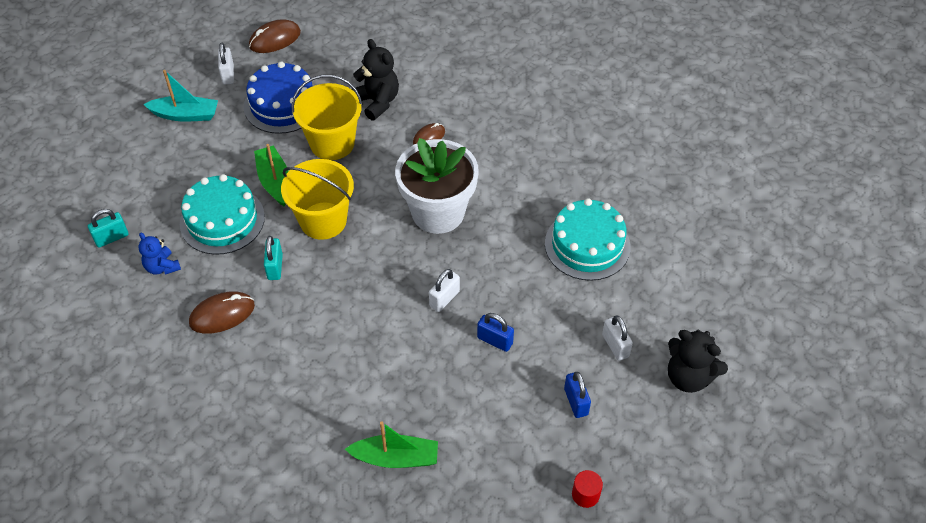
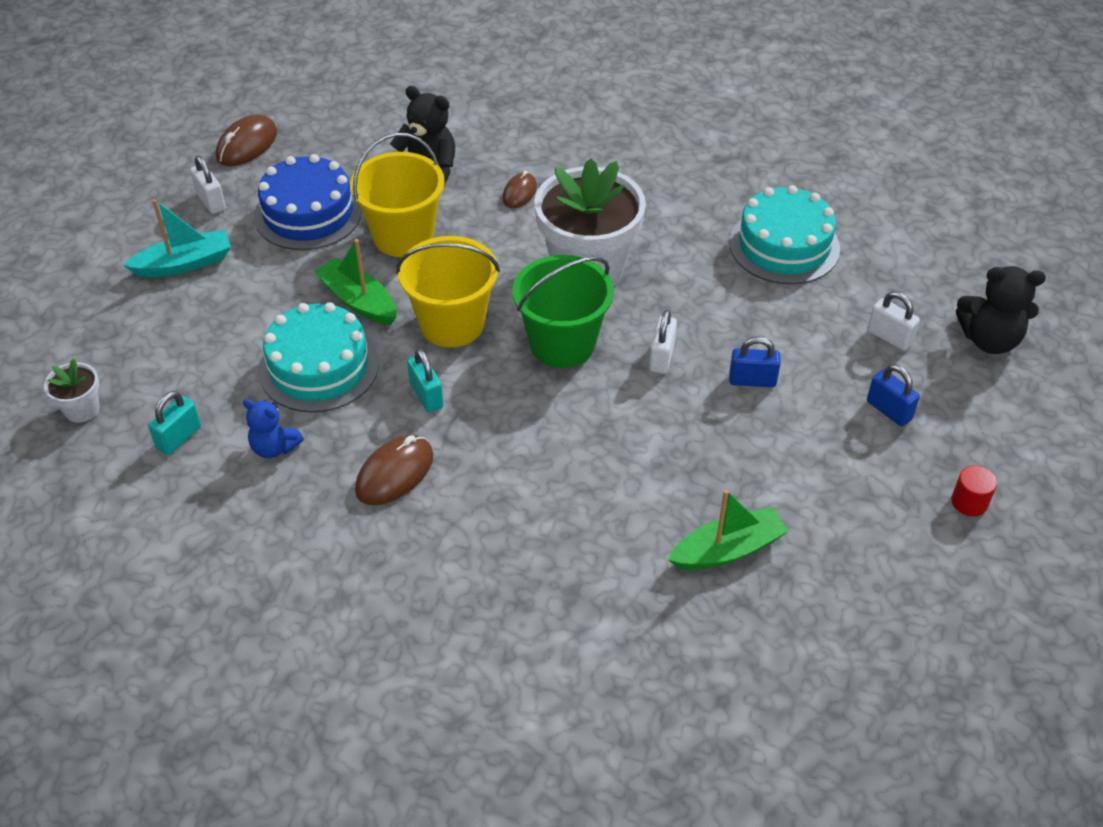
camera: 25 degrees left, 5 degrees down
none -> white flower pot [44,359,99,423]
none -> green bucket [513,255,614,368]

